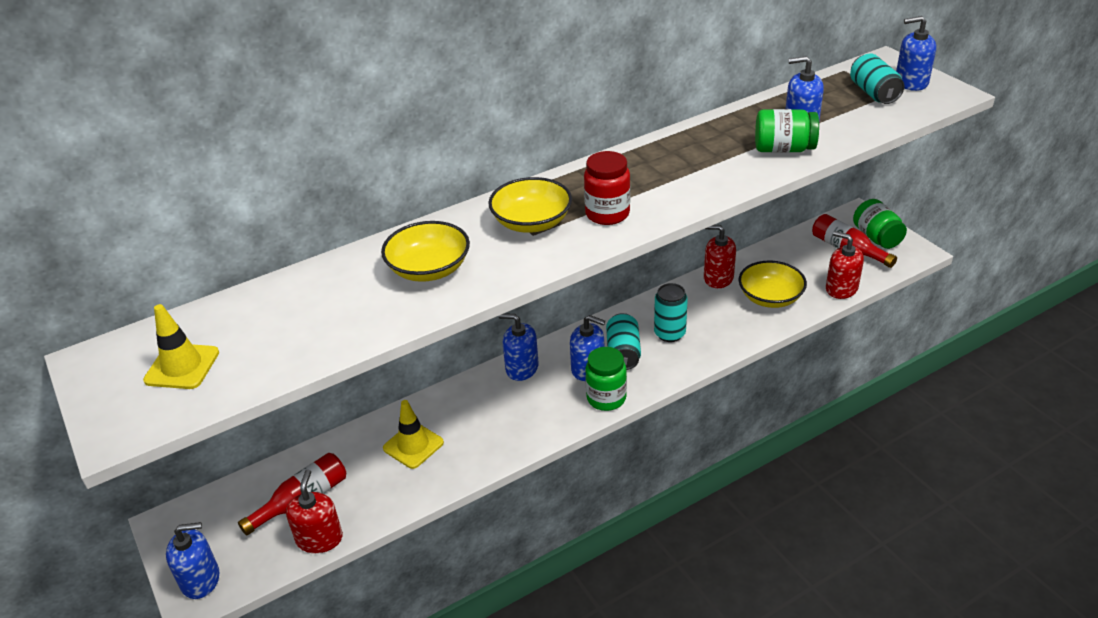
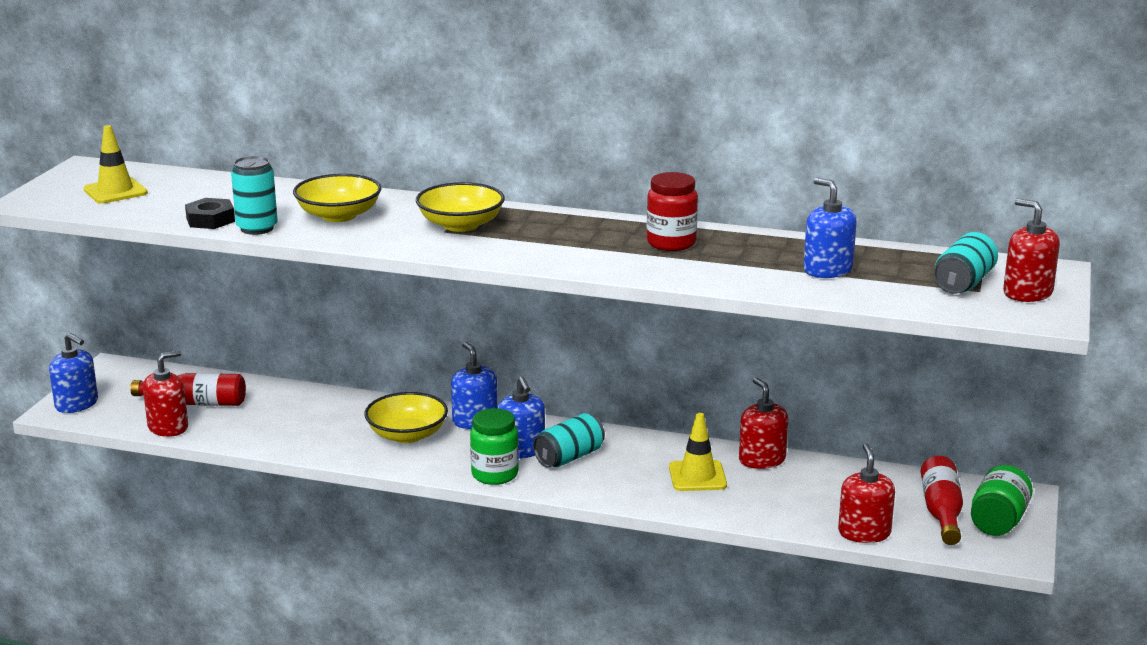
camera: 45 degrees right, 15 degrees down
yellow traffic cone [383,400,444,469] -> yellow traffic cone moved to [669,413,727,491]
red jar [584,151,630,225] -> red jar moved to [647,172,698,251]
turquoise can [654,283,688,342] -> turquoise can moved to [231,156,278,235]
yellow bowl [739,261,807,308] -> yellow bowl moved to [364,392,448,443]
green jar [755,109,819,153] -> none
blue soap dispenser [896,16,936,91] -> red soap dispenser [1003,198,1060,302]
none -> black nut [185,198,235,229]

